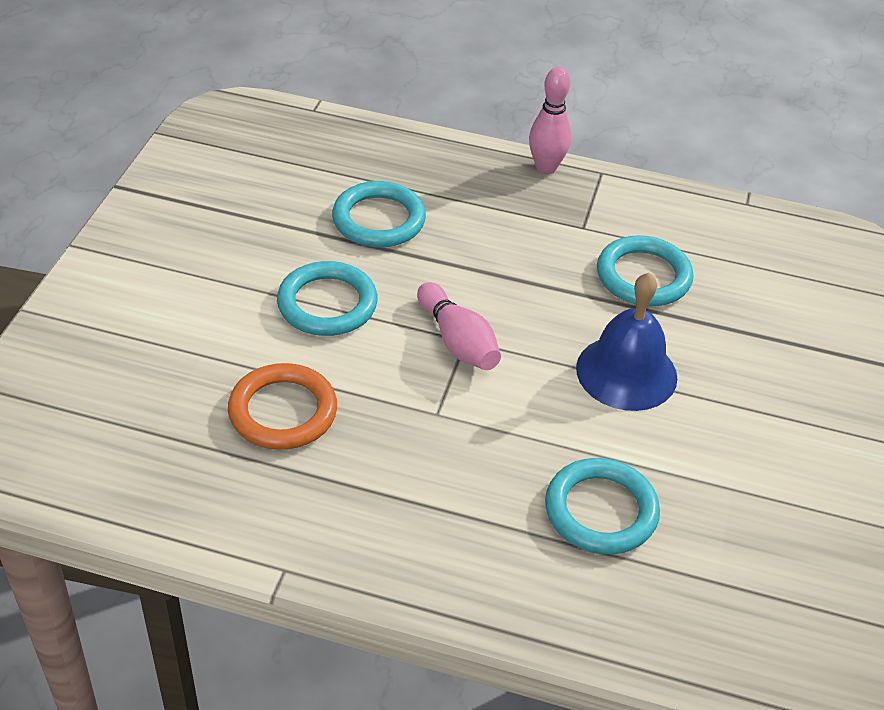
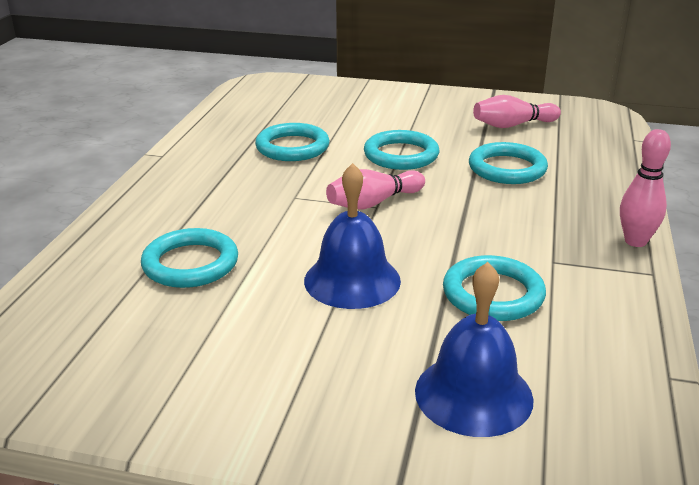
camera: 90 degrees right, 15 degrees down
orange ring [228,363,337,450] -> turquoise ring [255,123,330,161]
none -> blue bell [415,262,534,437]
none -> pink bowling pin [473,95,561,128]

